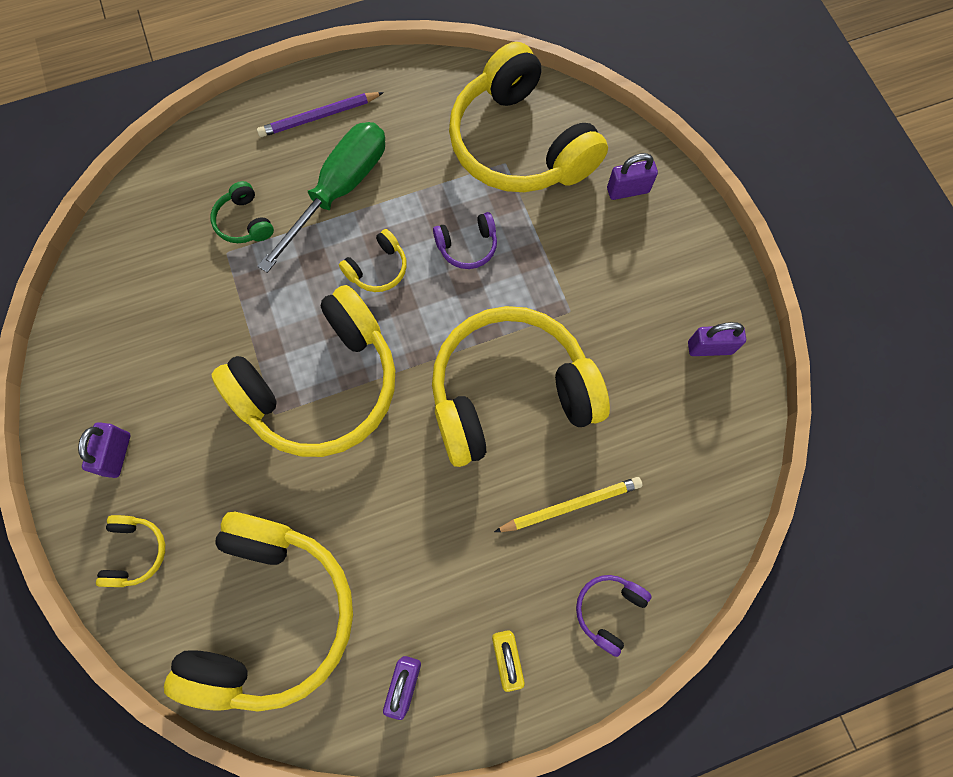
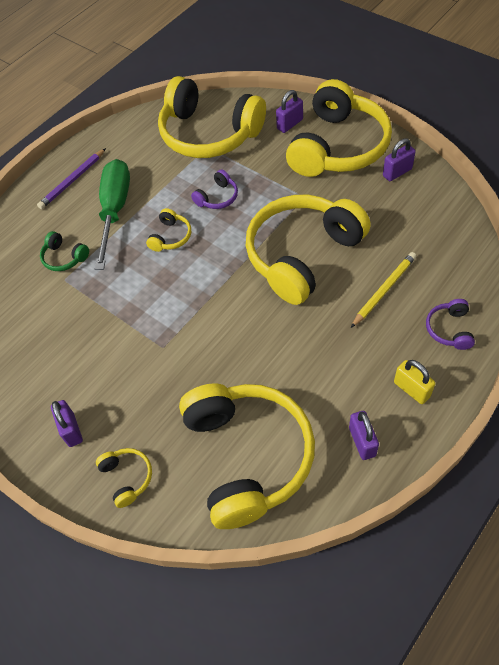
camera: 25 degrees left, 15 degrees down
yellow headphones [211,285,395,457] -> yellow headphones moved to [286,79,392,177]

